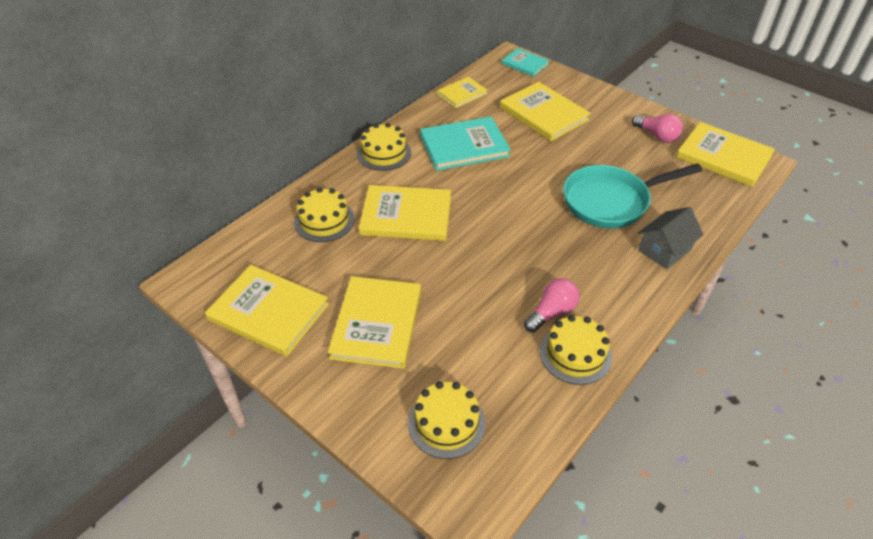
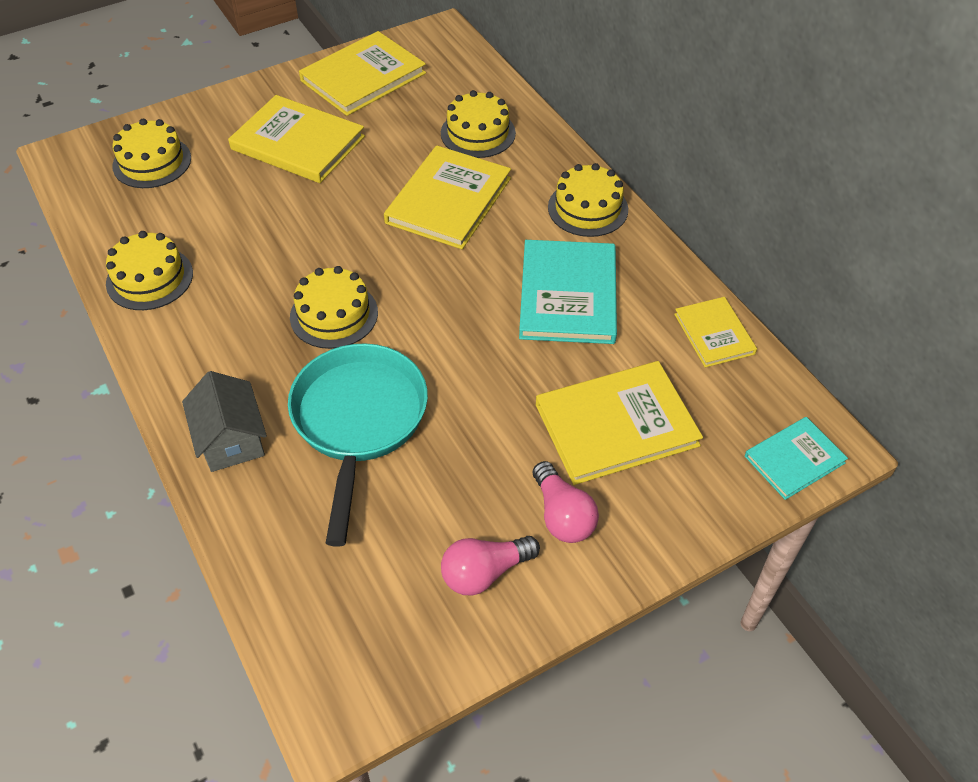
camera: 110 degrees right, 5 degrees up
pink light bulb [524,278,580,333] -> pink light bulb moved to [533,461,599,543]
yellow book [676,122,775,187] -> none
none -> yellow cake [290,266,378,349]

